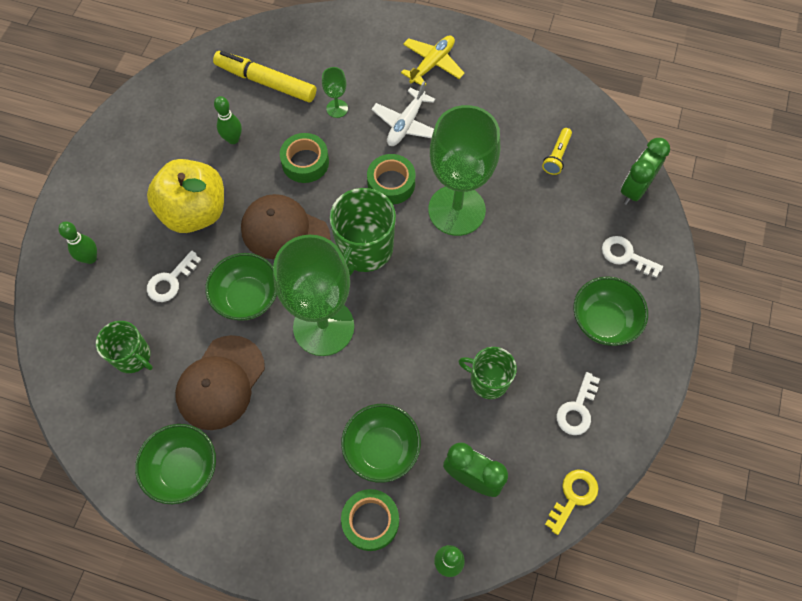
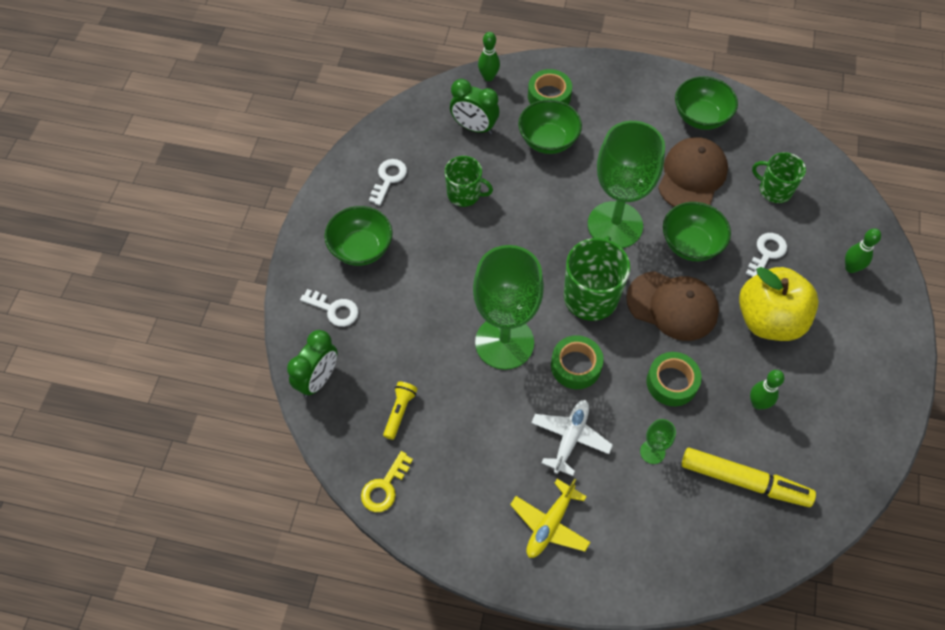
camera: 175 degrees right, 5 degrees down
yellow key [545,470,599,535] -> yellow key moved to [361,451,413,512]

